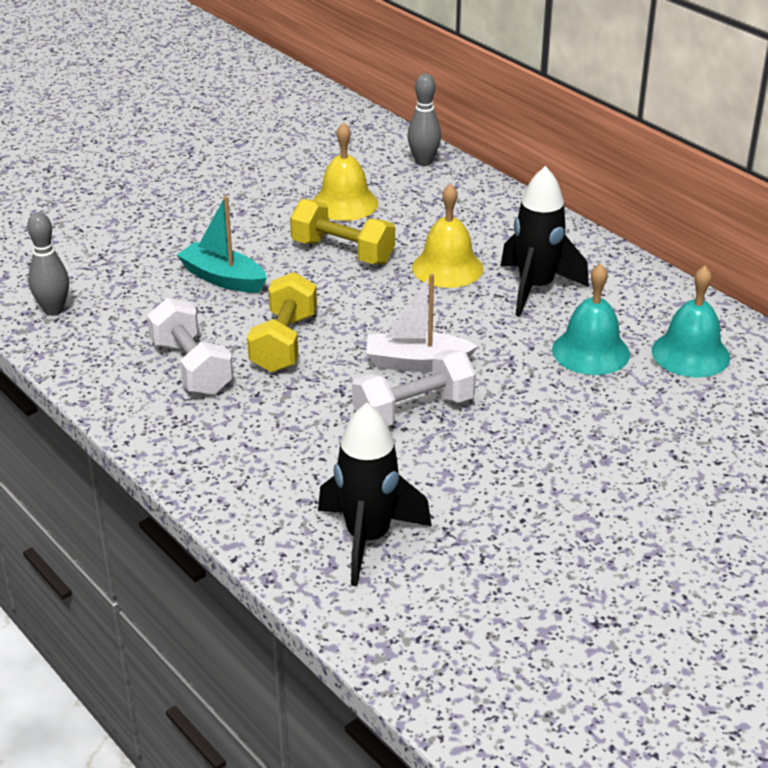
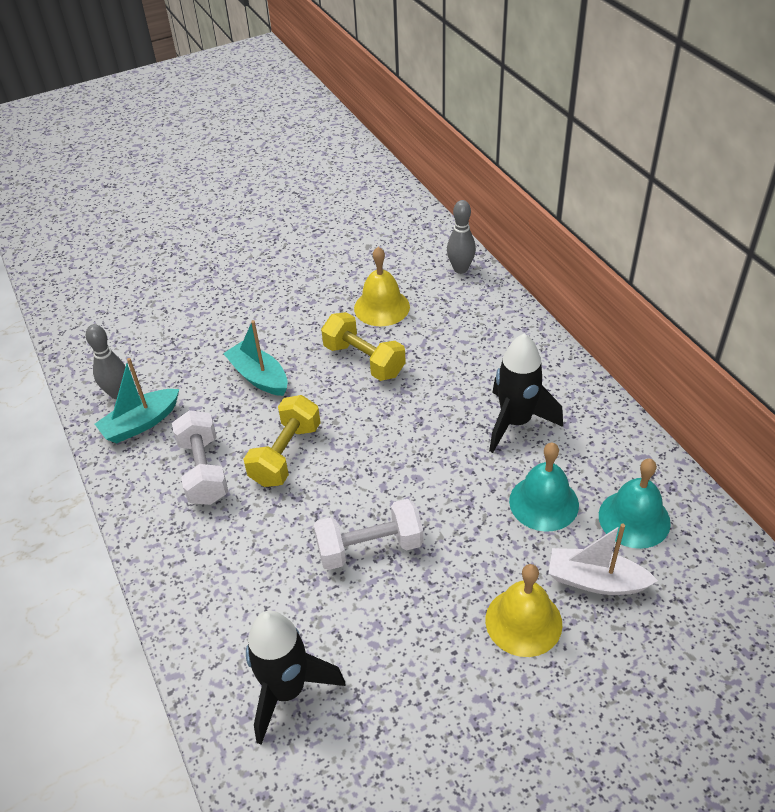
camera: 15 degrees right, 10 degrees up
white boat [366,273,478,372] -> white boat moved to [548,524,658,595]
yellow bell [412,183,483,288] -> yellow bell moved to [486,564,562,657]
none -> turquoise boat [95,358,179,444]

